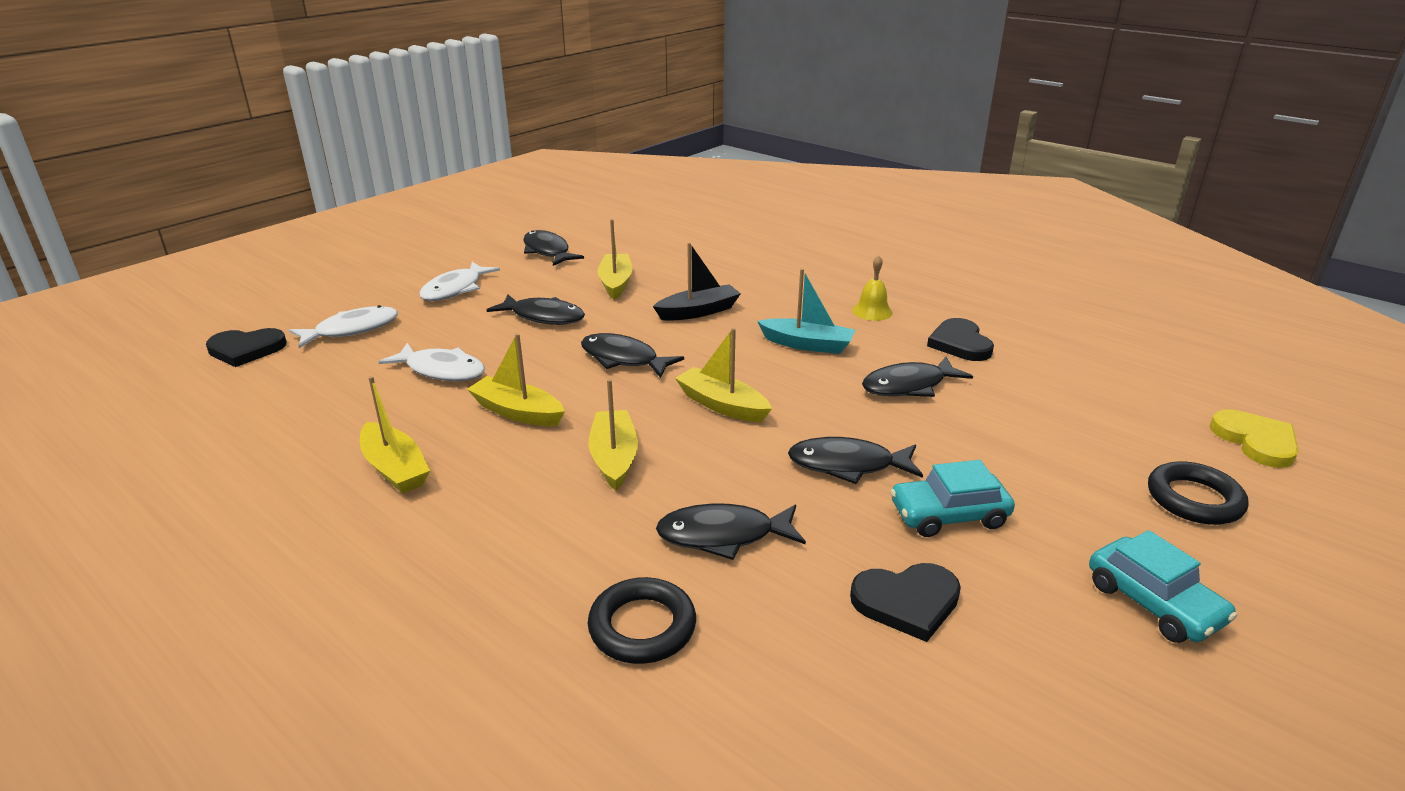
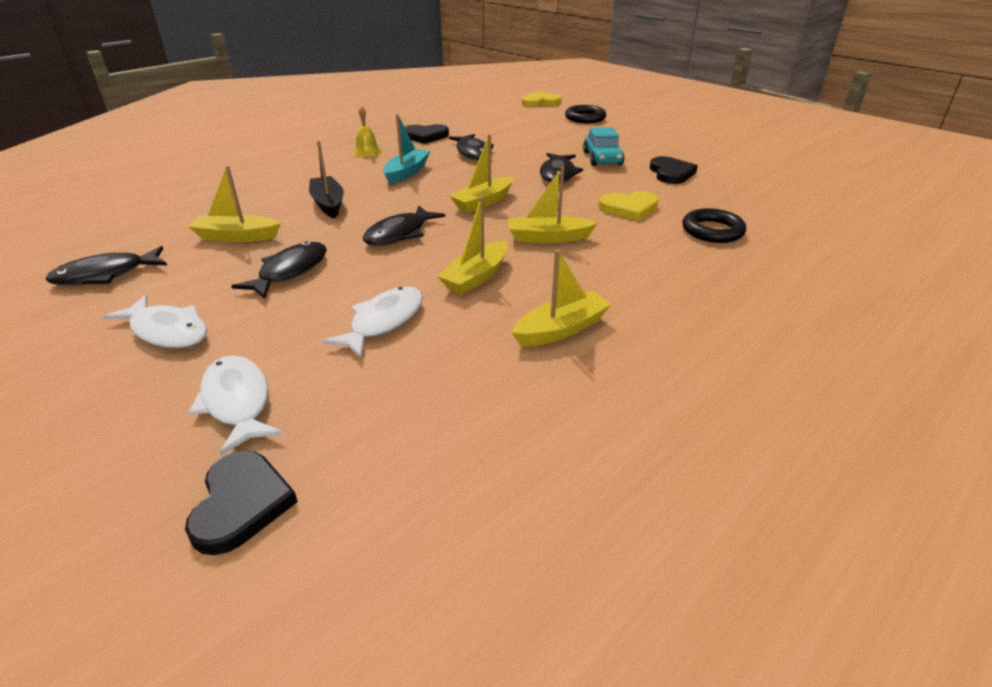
camera: 85 degrees left, 5 degrees up
black fish [656,504,806,560] -> yellow heart [598,191,659,221]
turquoise car [1089,530,1237,643] -> none

